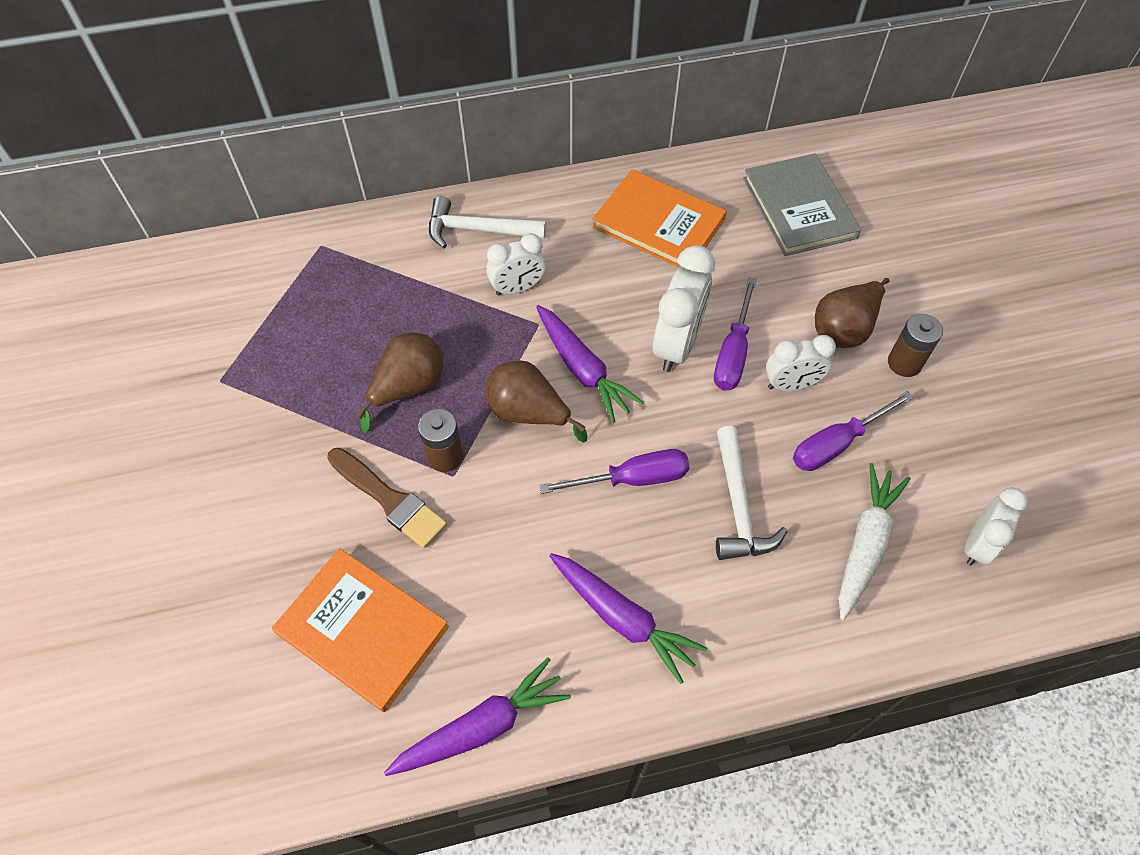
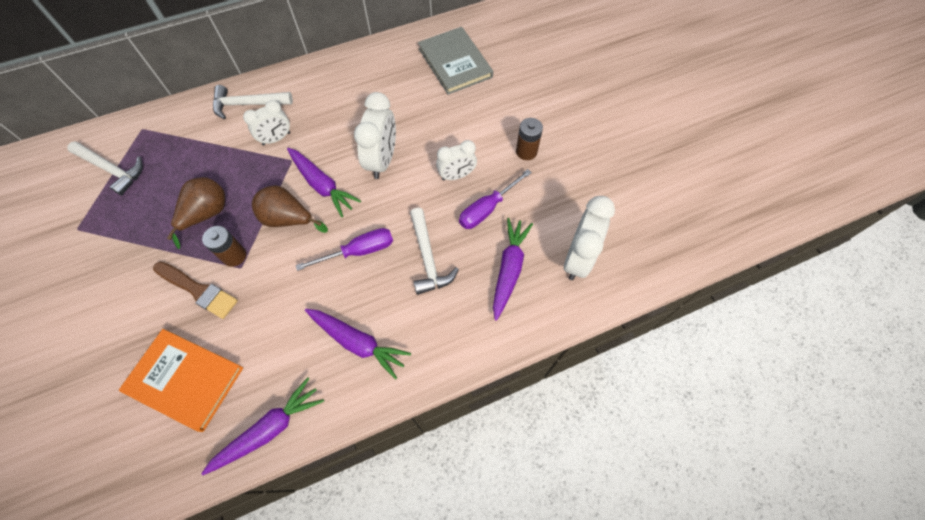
camera: 10 degrees left, 5 degrees up
orange book [593,170,727,267] -> none
purple screwdriver [714,277,757,390] -> none
brown pear [815,278,890,348] -> none
white carrot [839,463,911,620] -> purple carrot [493,218,533,321]
white clock [965,487,1028,566] -> white clock [564,196,615,280], size x1.56
none -> white hammer [67,141,143,196]

